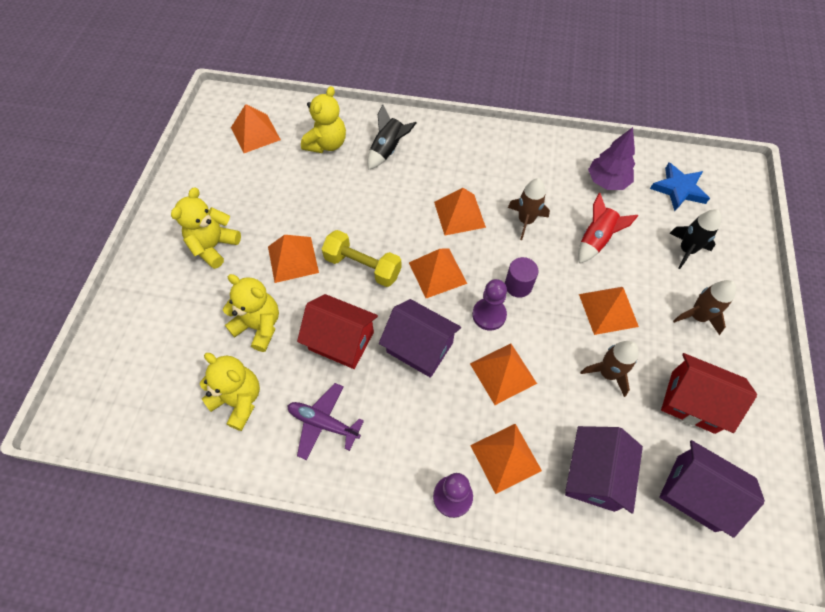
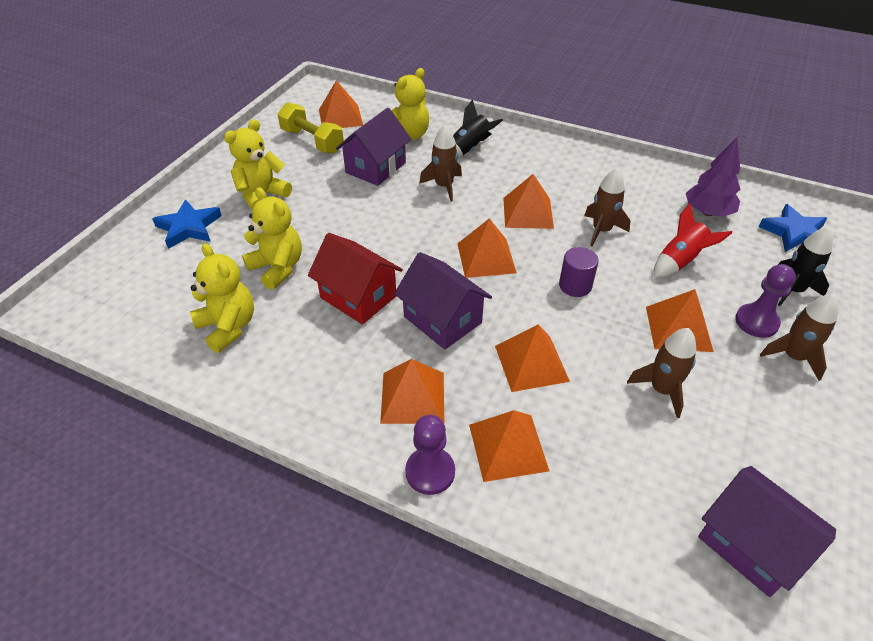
camera: 15 degrees right, 15 degrees down
orange pyramid [268,235,319,283] -> orange pyramid moved to [380,359,444,424]
purple plane [287,383,364,460] -> none
yellow dumbbell [322,230,402,287] -> yellow dumbbell moved to [278,103,344,153]
purple pawn [472,279,507,331] -> purple pawn moved to [735,264,796,338]
purple house [565,426,643,513] -> purple house moved to [336,108,411,186]
red house [661,353,757,434] -> none
none -> blue star [152,199,222,249]
none -> brown rocket [419,125,462,202]

